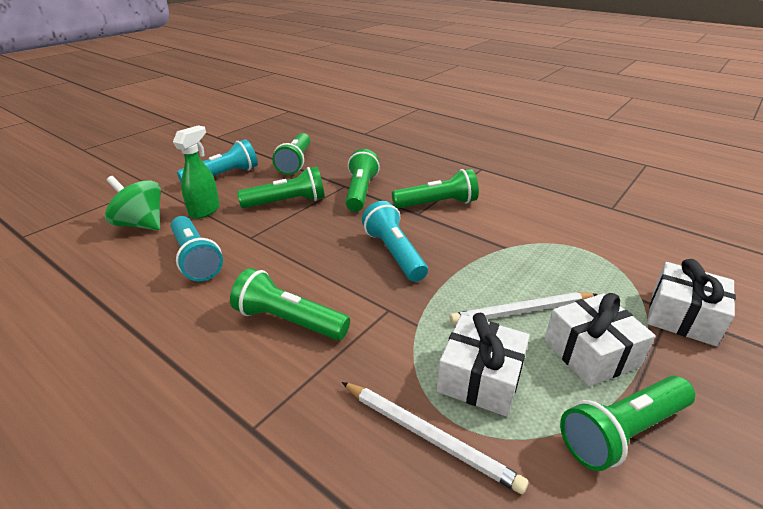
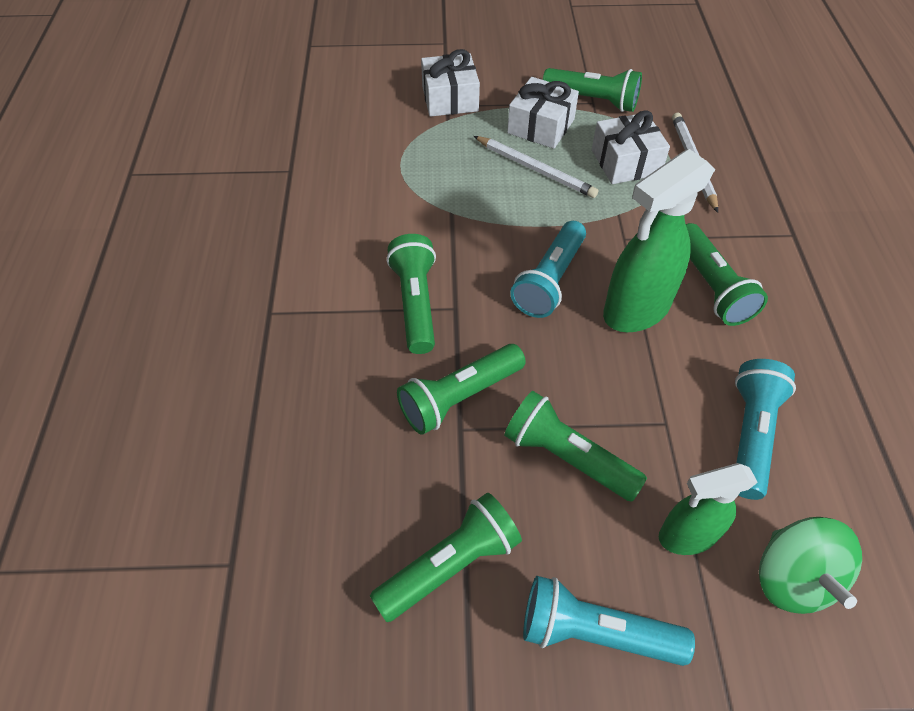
camera: 130 degrees left, 20 degrees up
green flashlight [392,169,479,209] -> green flashlight turned 45 degrees clockwise [386,234,436,354]
none -> green spray bottle [603,149,715,332]

